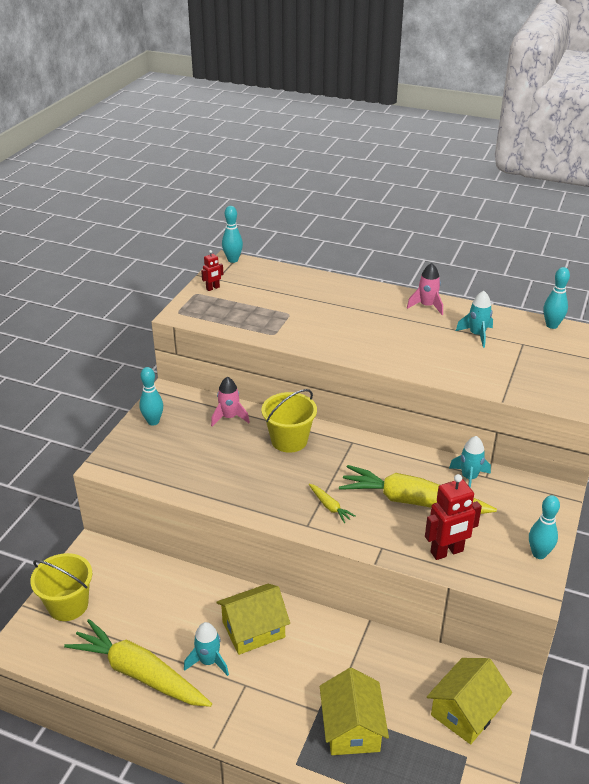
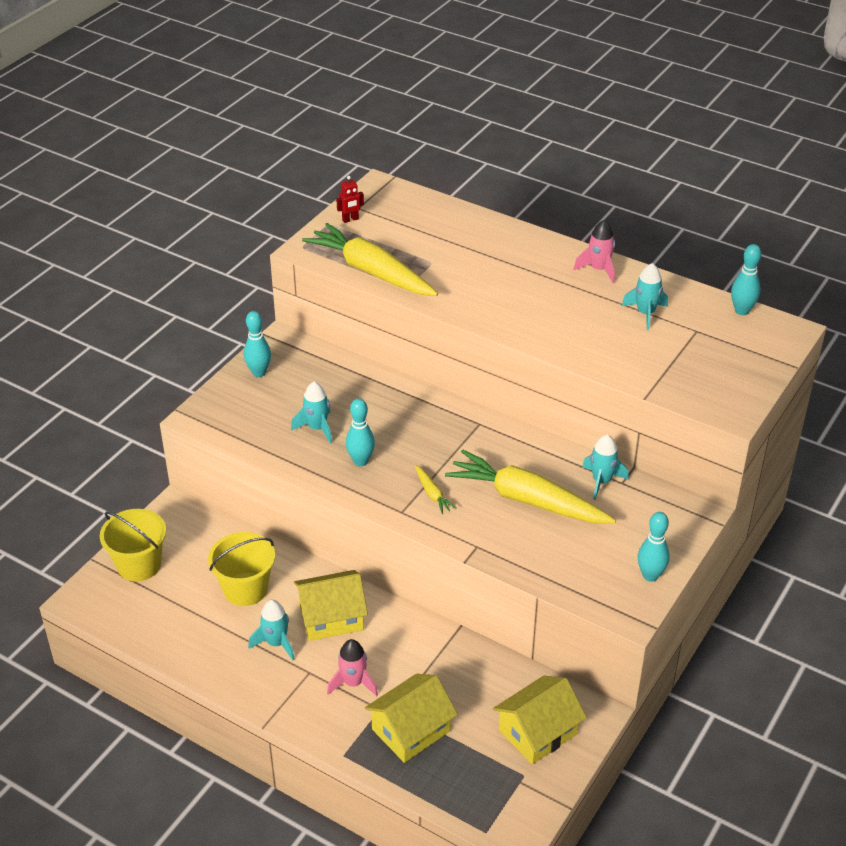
camera: 10 degrees right, 5 degrees up
yellow carrot [64,619,212,707] -> yellow carrot moved to [302,223,438,296]
pink rocket [211,377,250,426] -> pink rocket moved to [327,639,378,696]
turquoise bowling pin [222,206,243,263] -> turquoise bowling pin moved to [346,398,375,466]
yellow bucket [261,389,317,453] -> yellow bucket moved to [208,532,275,606]
yellow house [320,668,389,755] -> yellow house turned 45 degrees clockwise [364,674,458,763]
red robot [425,474,482,560] -> none
none -> turquoise rocket [291,382,332,444]

